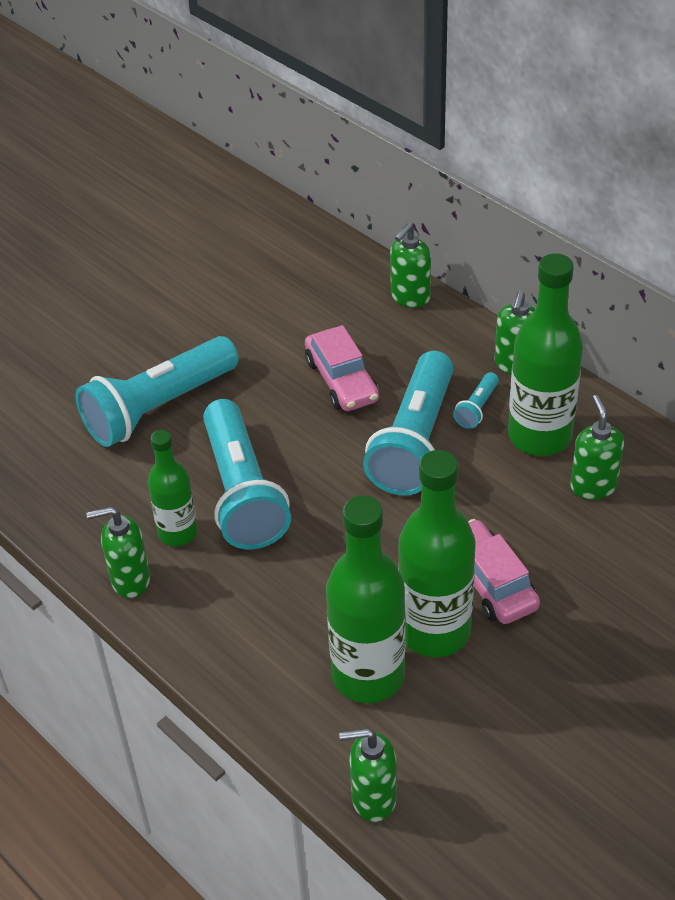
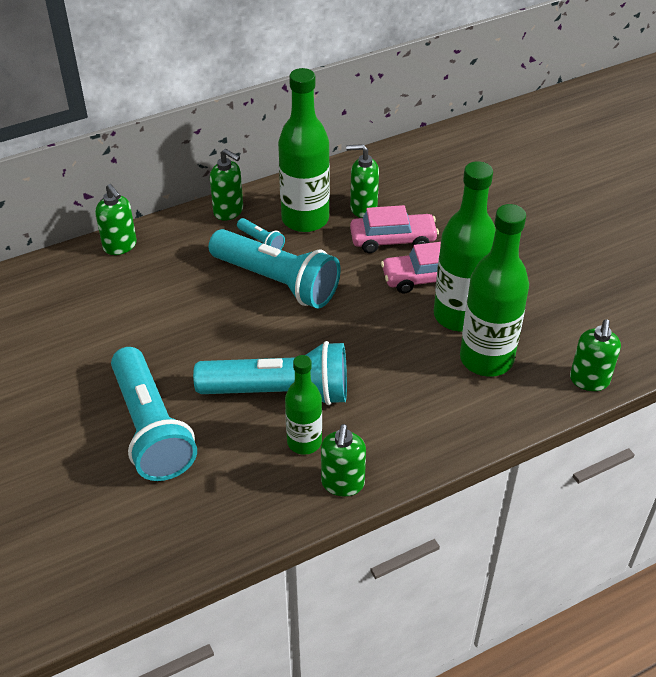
camera: 75 degrees left, 0 degrees up
pink car [305,325,379,411] -> pink car moved to [350,205,439,253]

